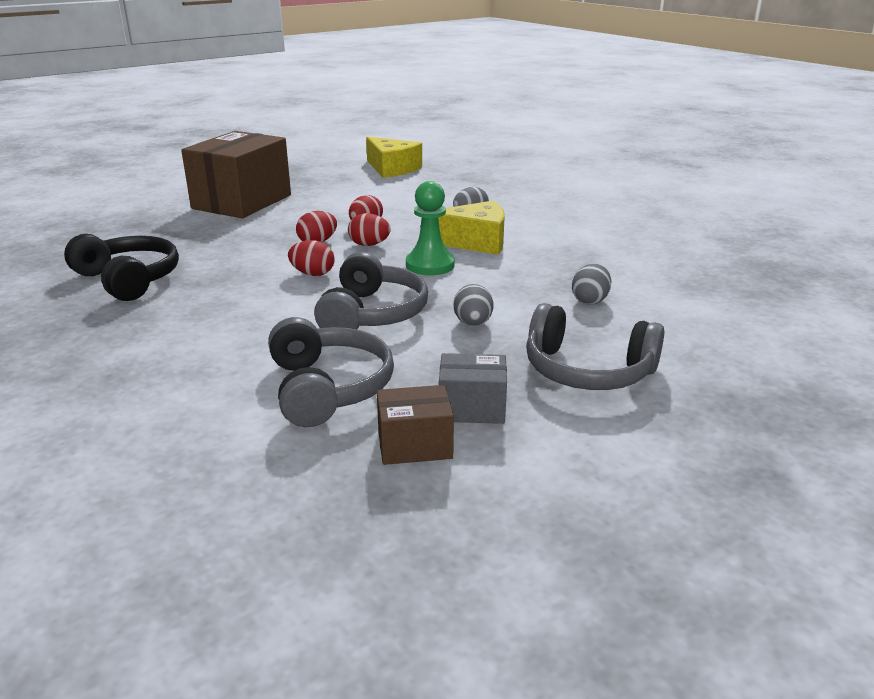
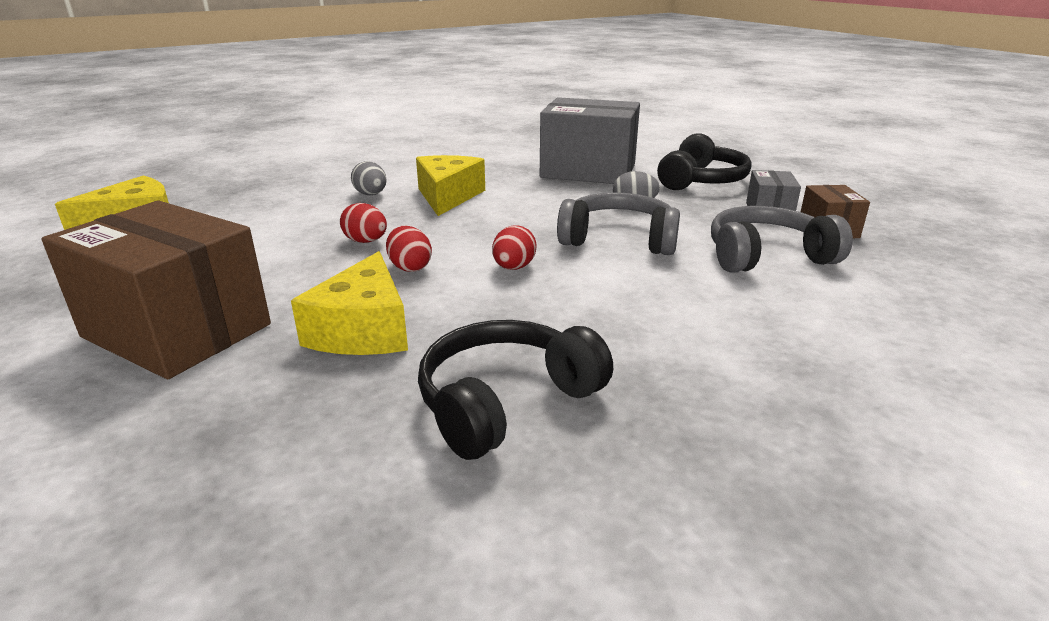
camera: 85 degrees left, 0 degrees up
red egg [348,213,391,246] -> none
green pawn [406,181,455,275] -> none
grey headphones [526,303,665,390] -> black headphones [657,133,752,190]
grey egg [572,263,611,305] -> grey box [540,97,640,184]
none -> yellow cheese [291,251,408,355]

